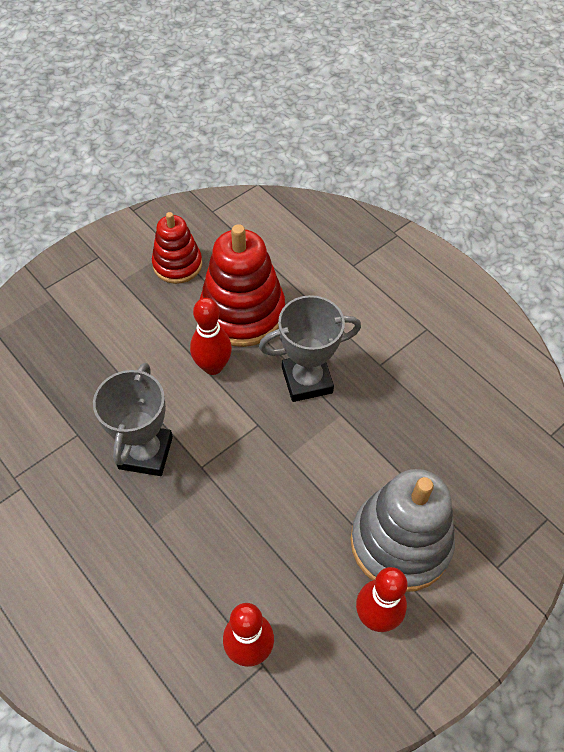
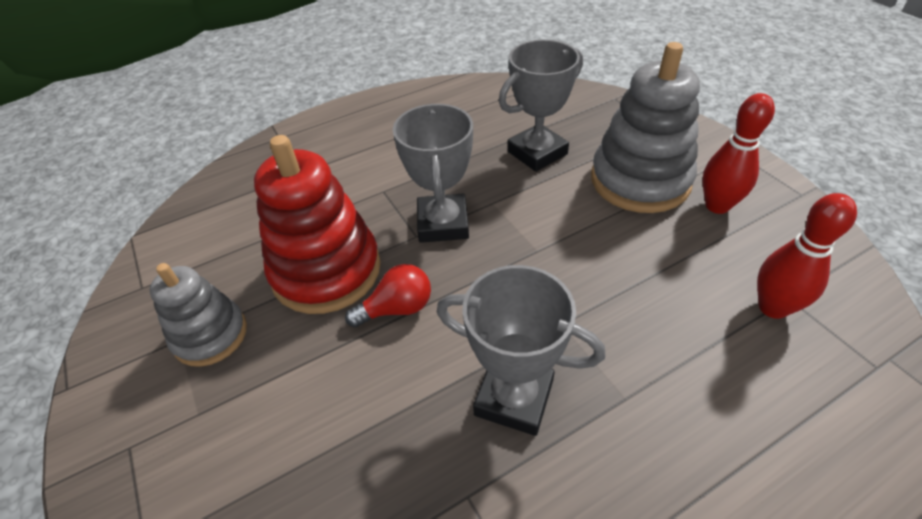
camera: 75 degrees left, 10 degrees down
red stacking toy [152,212,202,284] -> grey stacking toy [150,263,247,367]
red bowling pin [190,298,232,375] -> red light bulb [345,264,431,328]
none -> grey trophy [499,40,583,172]

